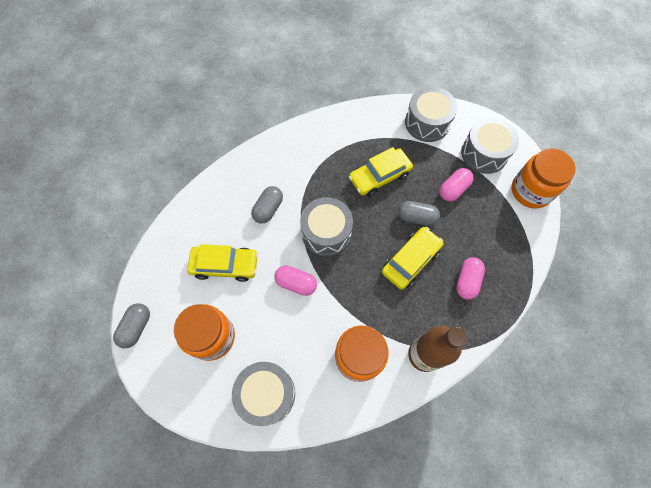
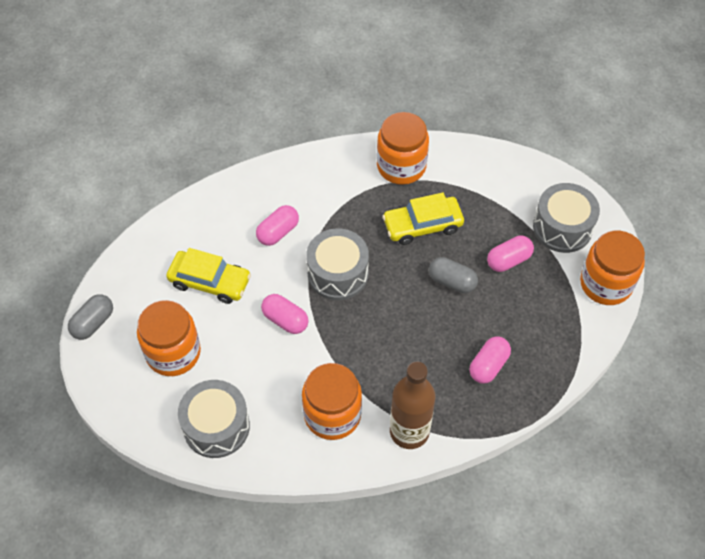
camera: 15 degrees right, 10 degrees down
grey capsule [251,186,283,224] -> pink capsule [256,205,299,246]
yellow car [382,227,443,290] -> none
grey drum [405,86,457,142] -> none
none -> orange jar [377,112,429,185]

